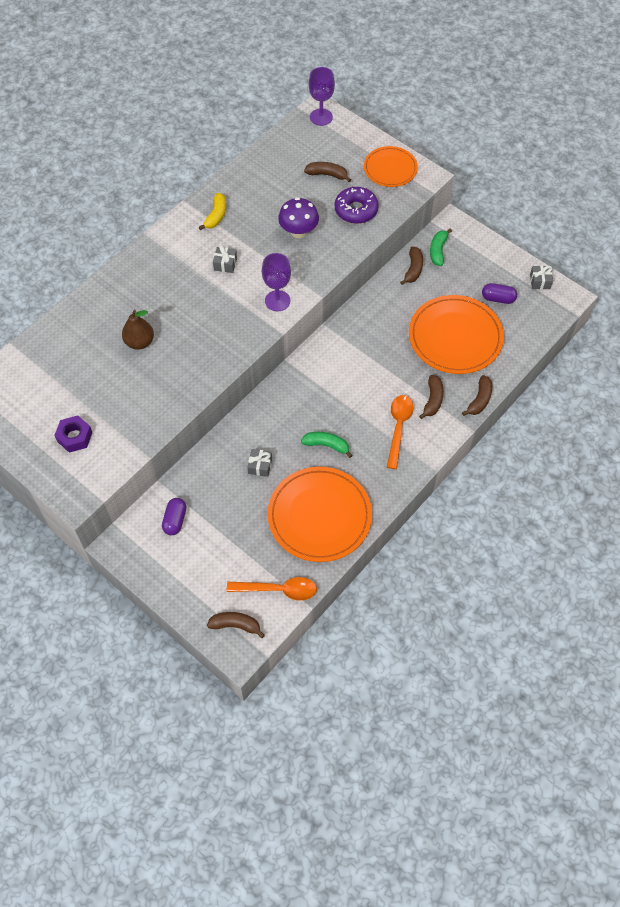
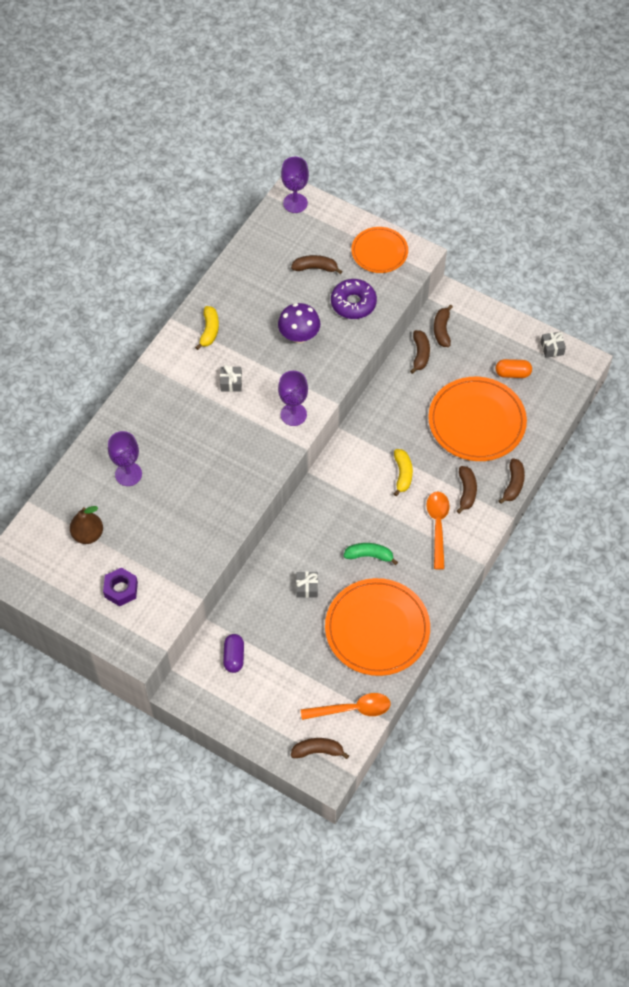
camera: 10 degrees left, 0 degrees up
brown pear [122,310,154,350] -> brown pear moved to [70,506,103,544]
green banana [430,228,452,266] -> brown banana [434,304,453,347]
purple capsule [482,283,517,304] -> orange capsule [496,359,532,378]
none -> purple goblet [108,431,142,486]
none -> yellow banana [394,449,413,496]

